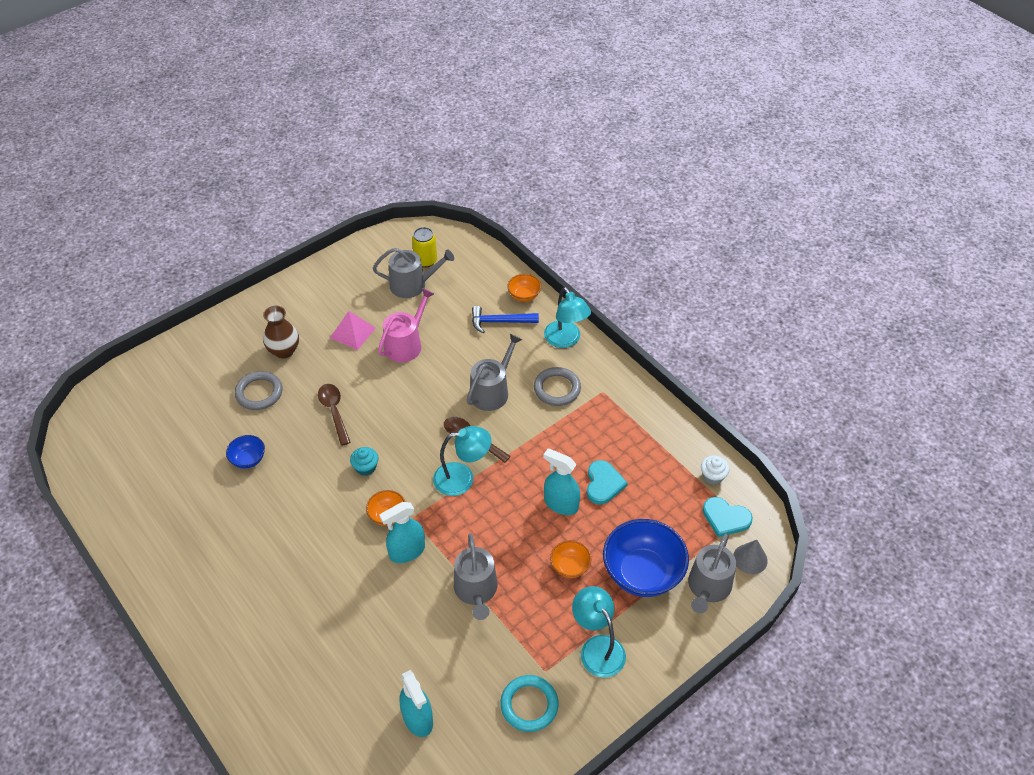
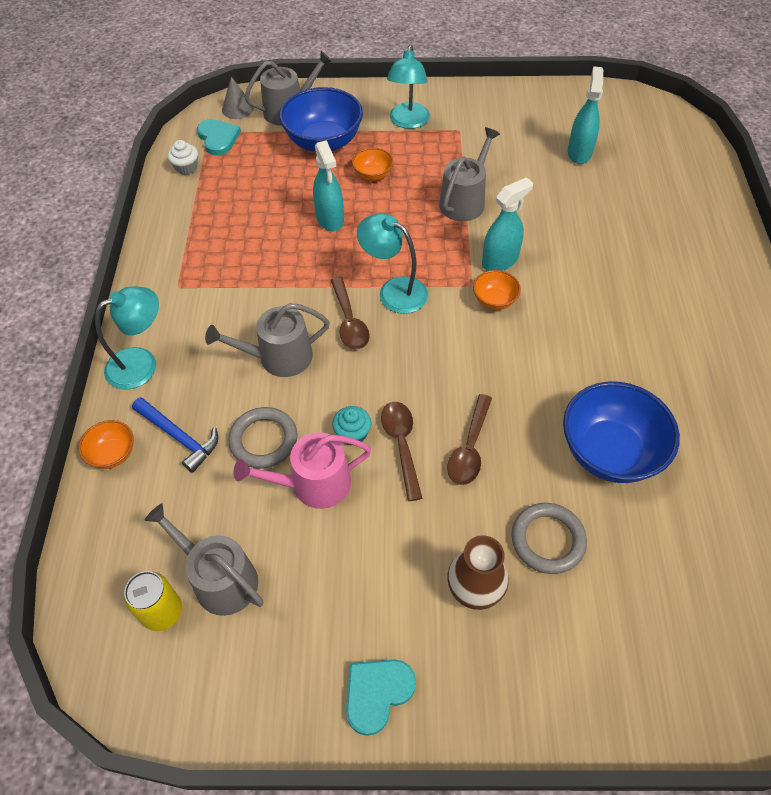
camera: 140 degrees left, 5 degrees up
blue bowl [226,435,265,469] -> blue bowl [563,381,680,483], size x2.04
pink pyramid [330,311,376,350] -> none
turquoise cupcake [350,447,378,476] -> turquoise cupcake moved to [332,406,371,446]
turquoise spray bottle [379,502,425,563] -> turquoise spray bottle turned 45 degrees counterclockwise [482,177,533,271]
turquoise ring [500,675,559,732] -> none
grey ring [534,367,581,406] -> grey ring moved to [228,407,298,468]
turquoise lamp [544,287,591,348] -> turquoise lamp turned 45 degrees clockwise [95,286,159,390]
turquoise heart [587,460,628,505] -> turquoise heart moved to [346,659,416,736]
none -> brown spoon [381,402,422,501]

